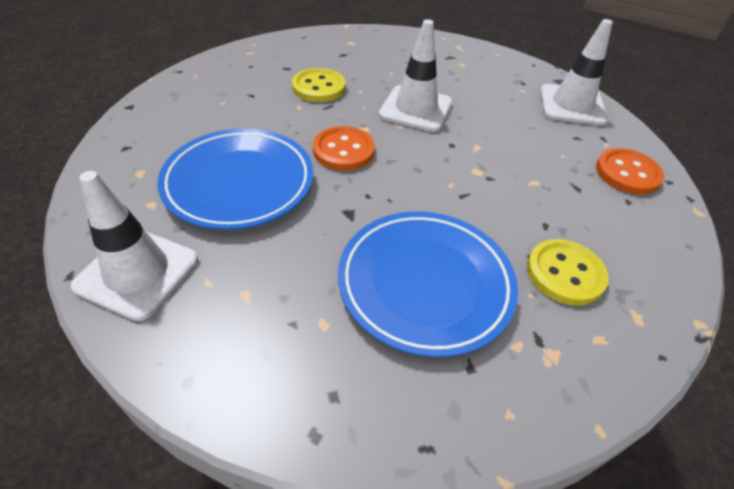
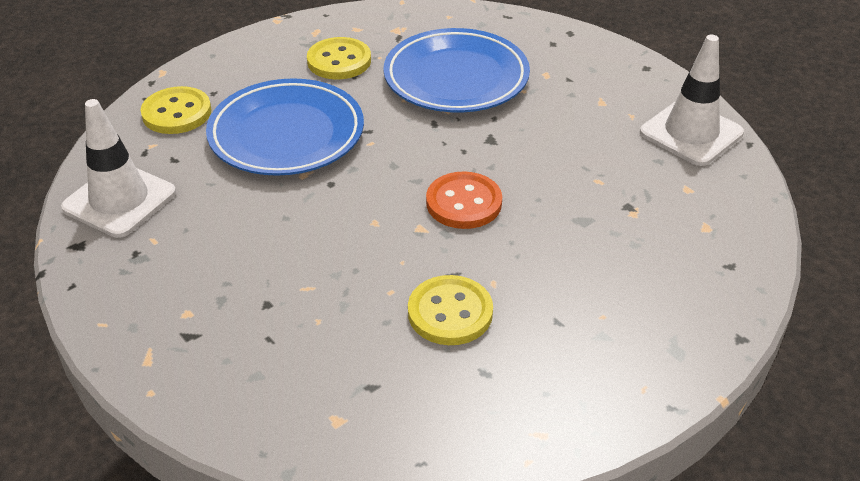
camera: 155 degrees left, 5 degrees down
blue plate [157,128,314,230] -> blue plate moved to [206,78,364,176]
white traffic cone [379,19,452,132] -> none
orange button [596,148,664,195] -> yellow button [141,86,211,134]

